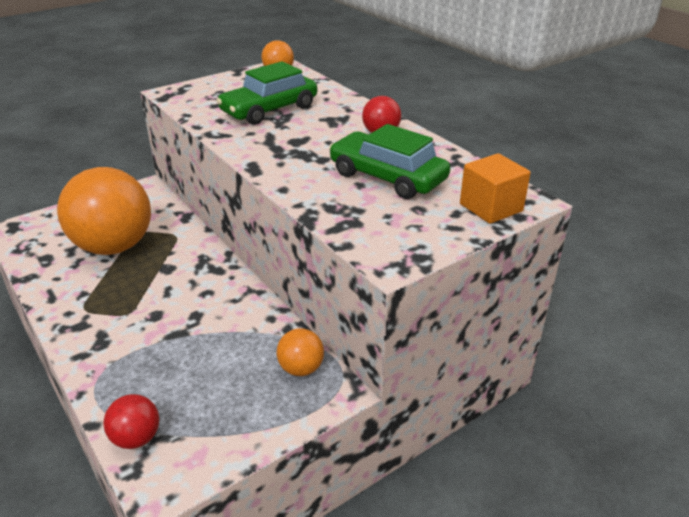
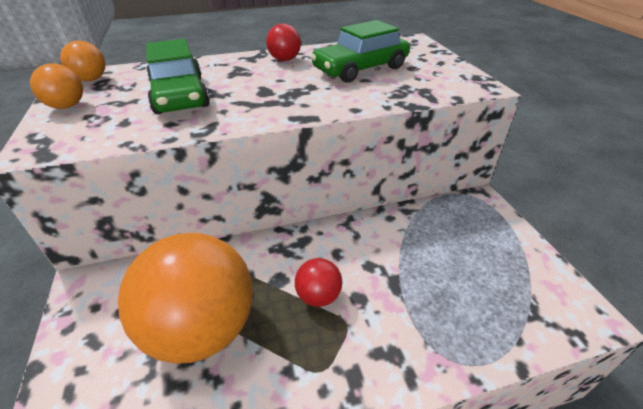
camera: 70 degrees left, 5 degrees up
red ball [103,394,159,449] -> red ball moved to [295,258,342,307]
orange ball [277,328,324,376] -> orange ball moved to [30,63,83,109]
orange cube [460,153,531,224] -> none

